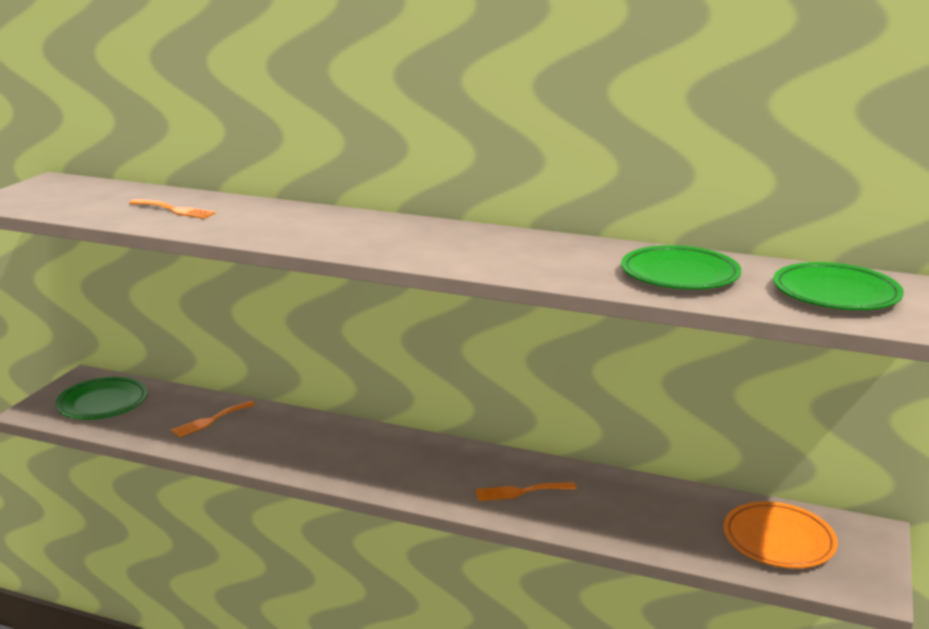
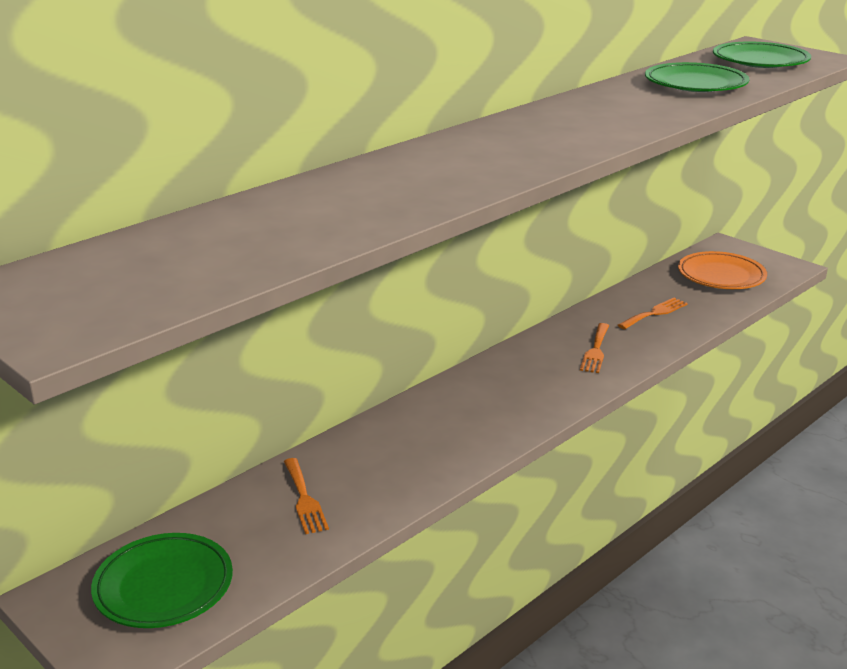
camera: 65 degrees left, 5 degrees up
orange fork [129,199,216,219] -> orange fork moved to [618,298,688,329]

